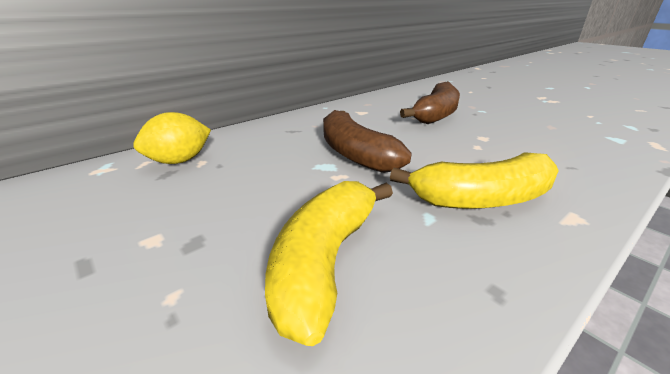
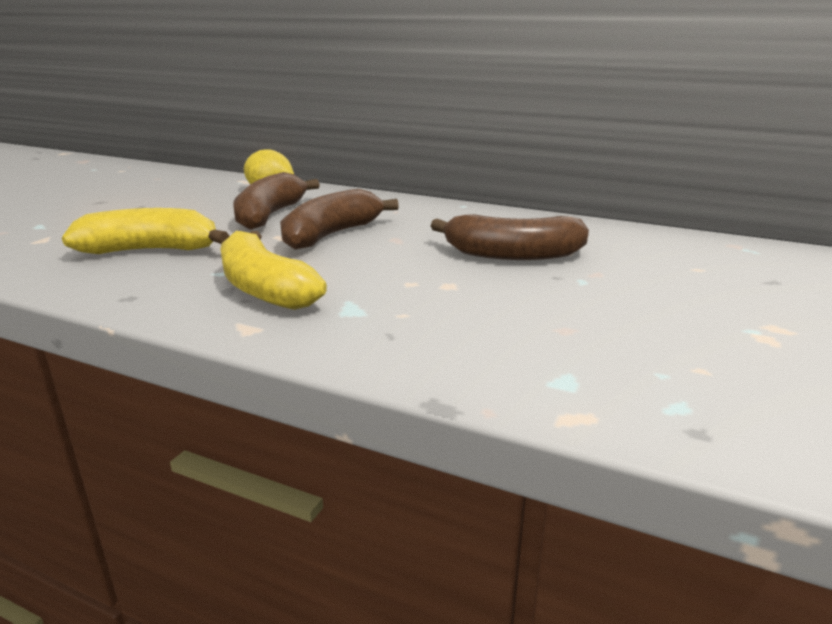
camera: 65 degrees right, 5 degrees down
none -> brown banana [233,172,320,230]

